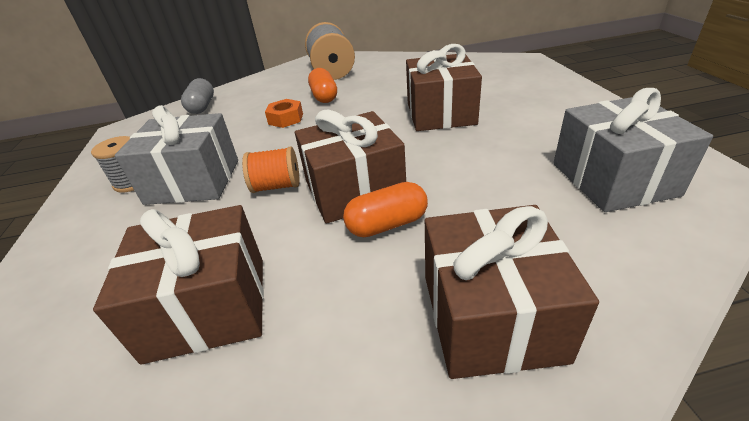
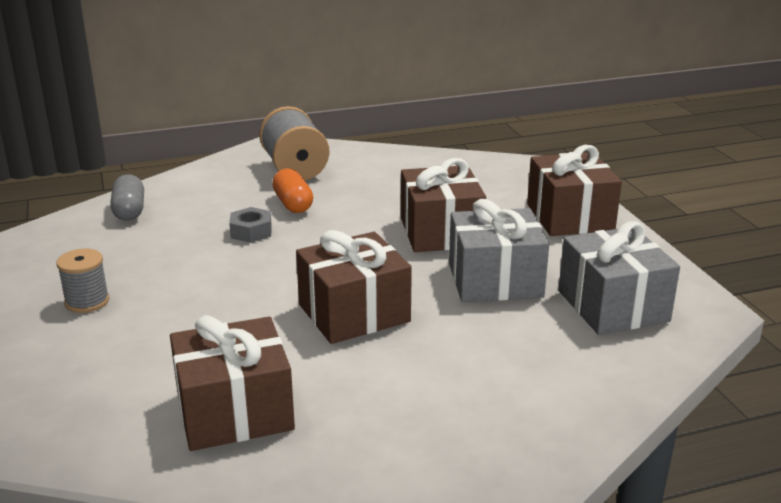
camera: 10 degrees left, 10 degrees down
grey gift [115,105,238,205] -> grey gift moved to [449,199,549,302]
orange spool [242,147,300,193] -> none
orange nut [265,99,303,128] -> grey nut [229,207,272,243]
orange capsule [343,182,428,237] -> none
brown gift [425,205,599,379] -> brown gift moved to [527,145,622,236]

